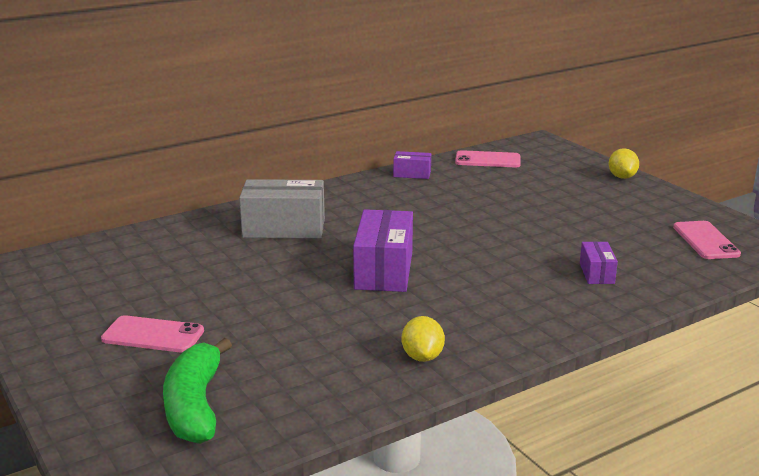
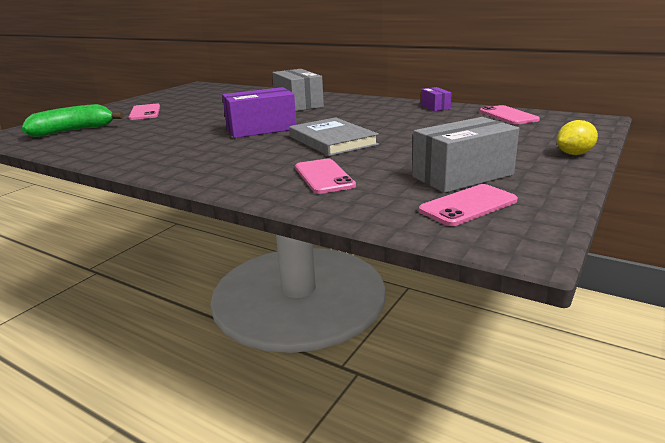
camera: 65 degrees right, 0 degrees up
yellow lemon [402,316,445,362] -> none
purple box [580,242,618,284] -> pink phone [295,159,356,194]
none -> grey book [289,117,379,156]
none -> grey box [412,117,519,193]

